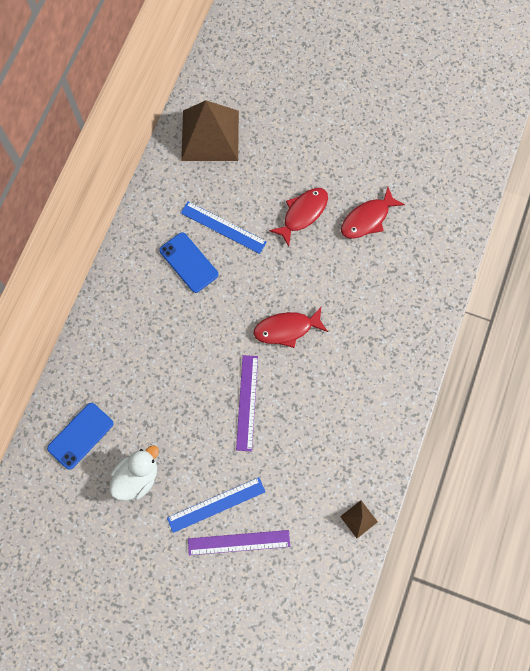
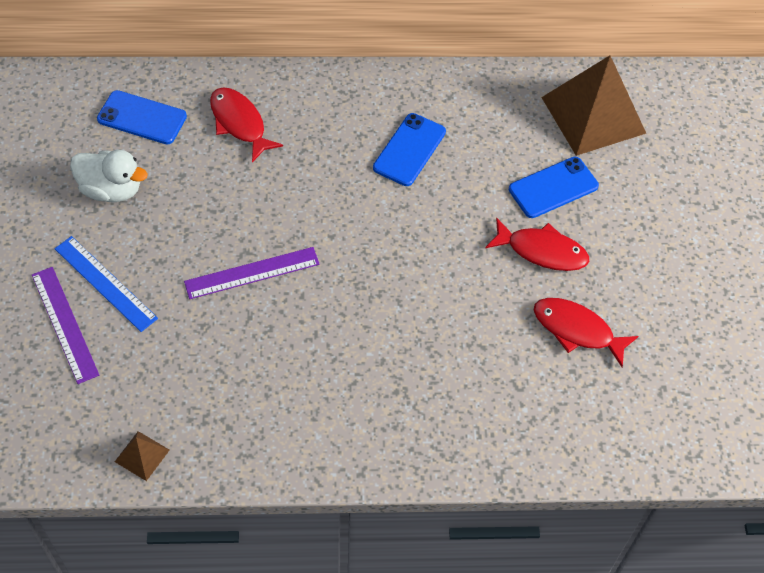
camera: 65 degrees right, 15 degrees down
blue ruler [181,201,267,254] -> none
red fish [253,307,328,348] -> red fish moved to [210,87,283,162]
none -> blue phone [509,157,599,218]

